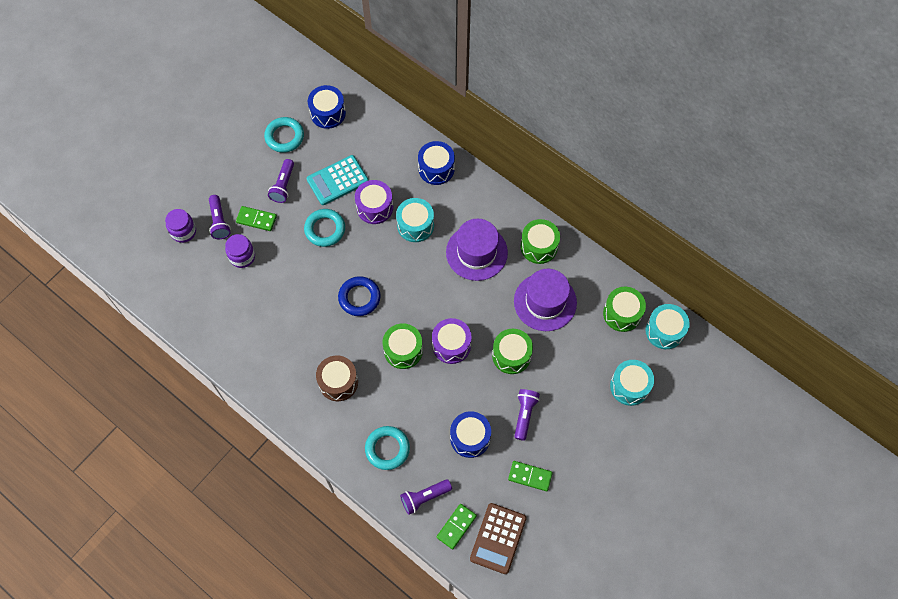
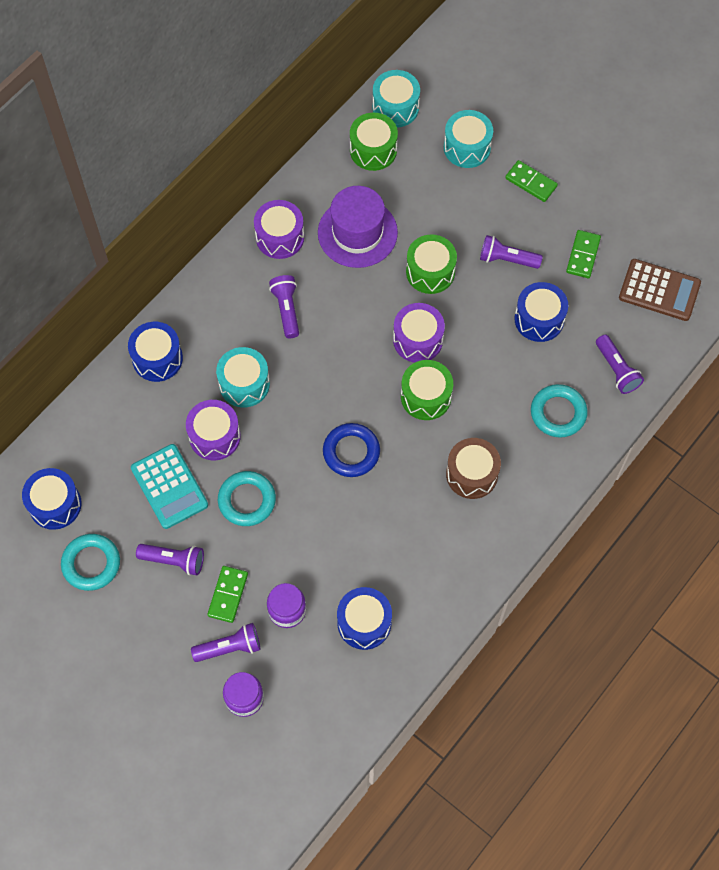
camera: 90 degrees left, 0 degrees up
green domino [437,504,477,549] -> green domino moved to [505,160,558,202]
purple hat [446,219,508,281] -> purple flashlight [269,275,299,338]
green drum [521,219,560,264] -> purple drum [254,200,304,259]
none -> blue drum [337,587,392,650]

